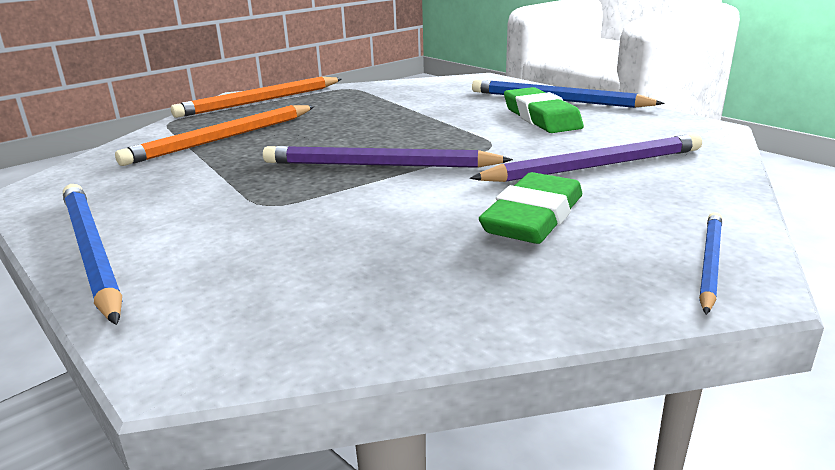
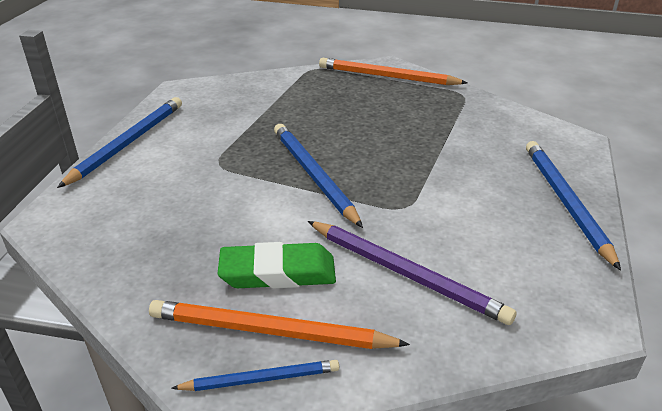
camera: 55 degrees right, 10 degrees up
orange pencil [115,105,315,166] -> orange pencil moved to [149,300,410,349]
purple pencil [263,146,513,168] -> blue pencil [274,124,363,228]
green eraser [504,87,584,133] -> none

